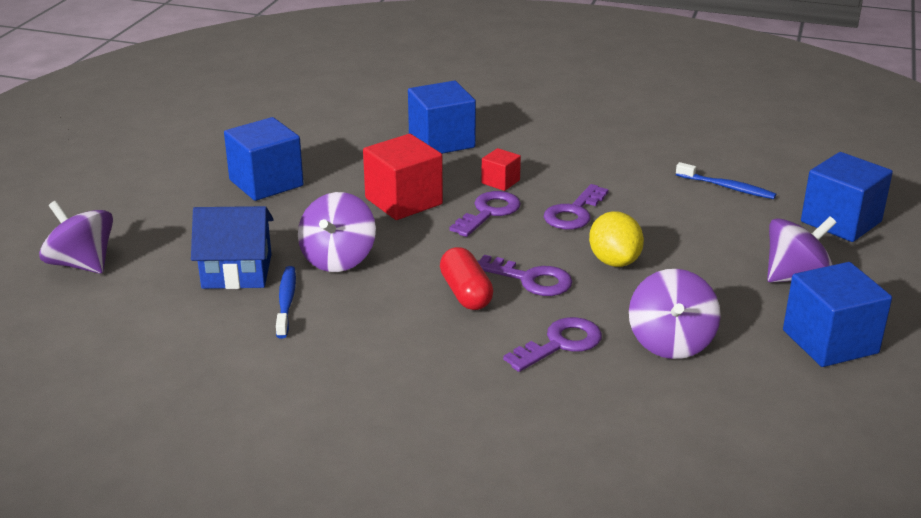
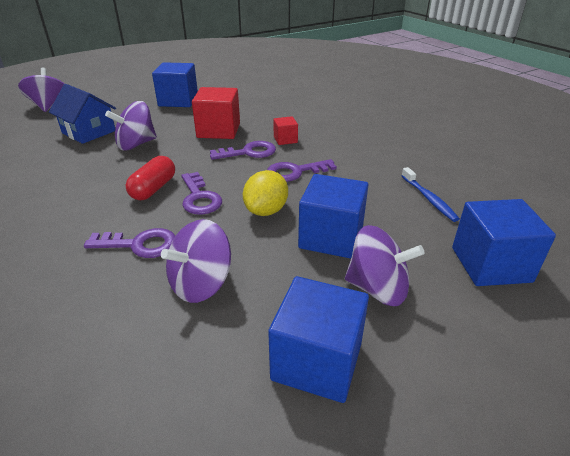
camera: 40 degrees right, 5 degrees up
blue toothbrush [276,266,296,338] -> none
blue cube [408,81,476,154] -> blue cube moved to [298,174,368,259]

